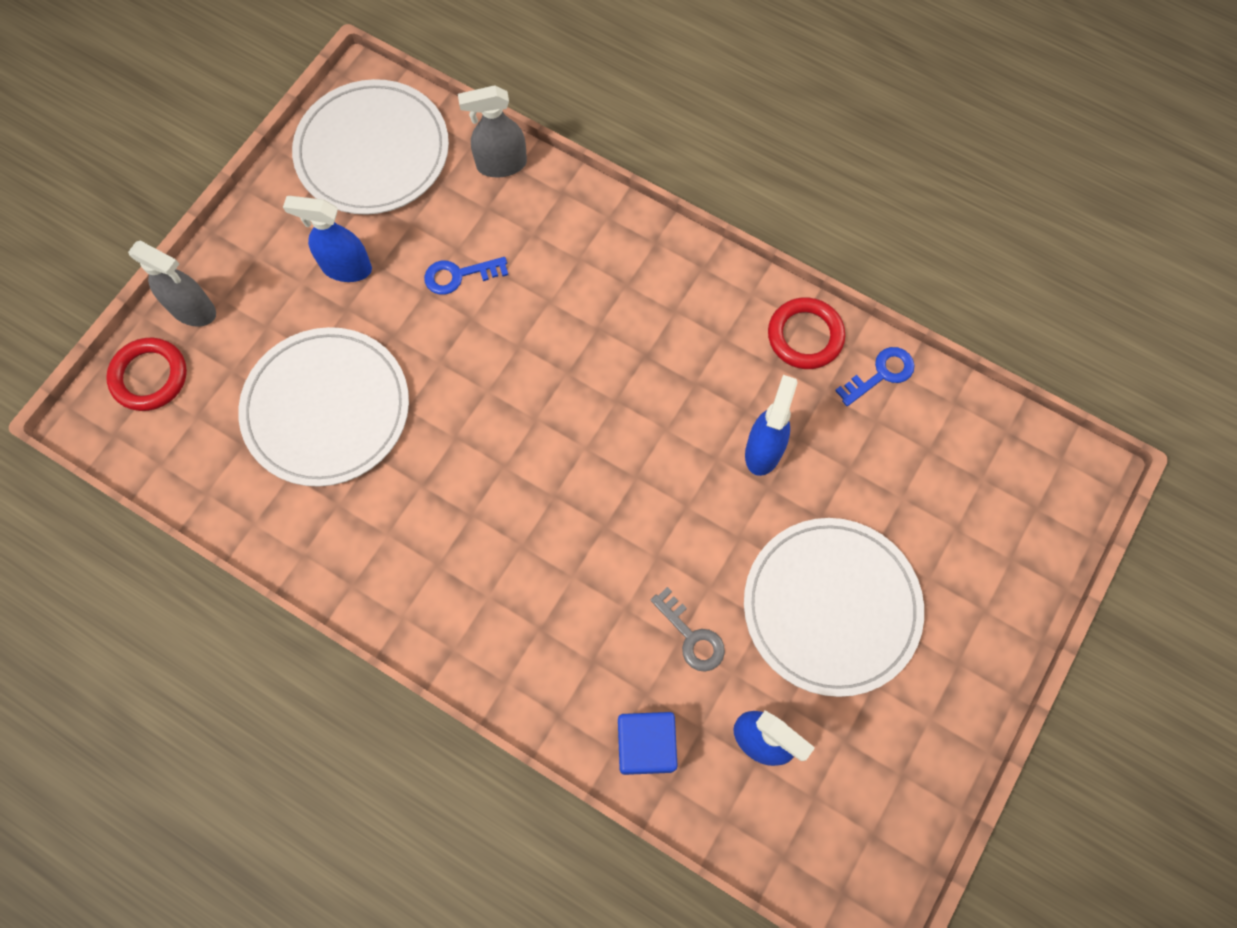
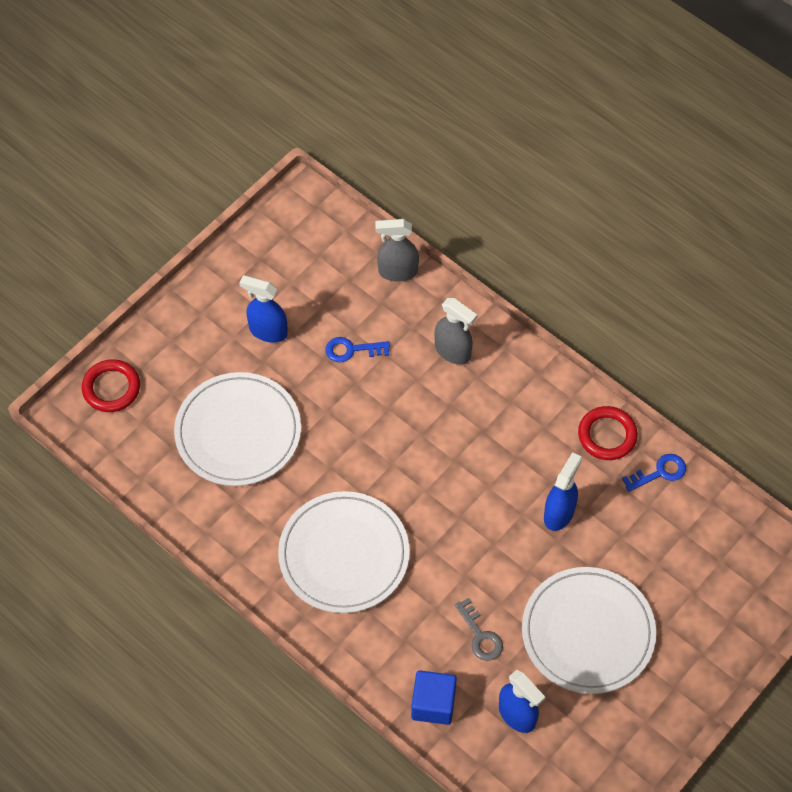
camera: 10 degrees right, 10 degrees down
grey spray bottle [128,241,216,327] -> grey spray bottle moved to [434,298,477,365]
white plate [292,79,449,215] -> white plate moved to [278,491,410,613]

